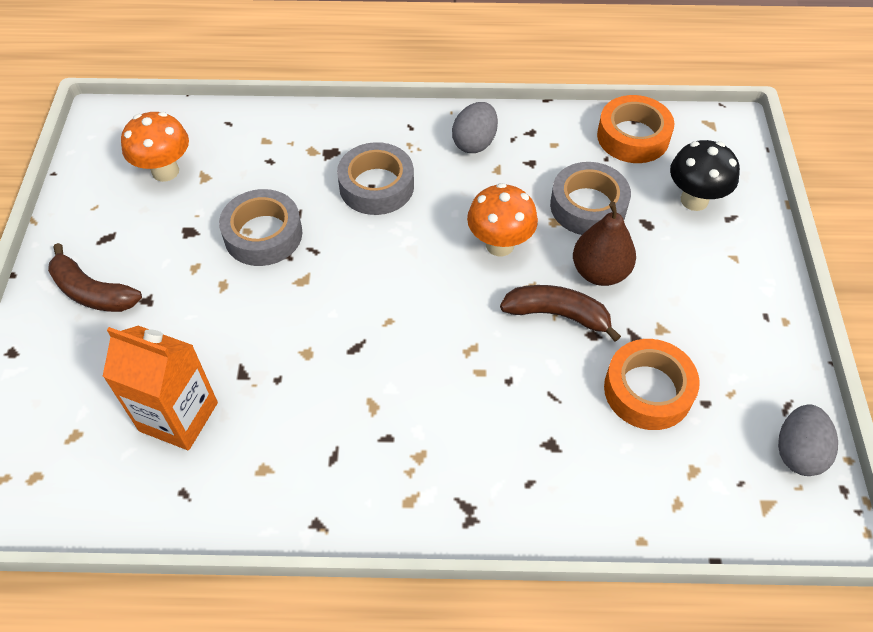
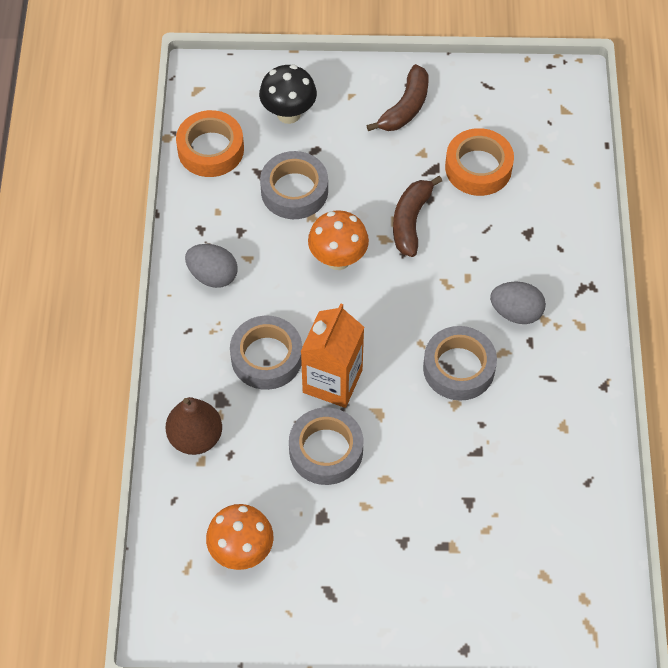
camera: 90 degrees left, 5 degrees up
brown banana [48,243,142,312] -> brown banana moved to [366,64,428,131]
orange carton [102,326,218,450] -> orange carton moved to [301,303,364,408]
brown pear [573,202,636,286] -> brown pear moved to [166,397,222,455]
grey egg [778,404,838,476] -> grey egg moved to [490,282,546,324]
none -> grey tape [423,326,497,401]

